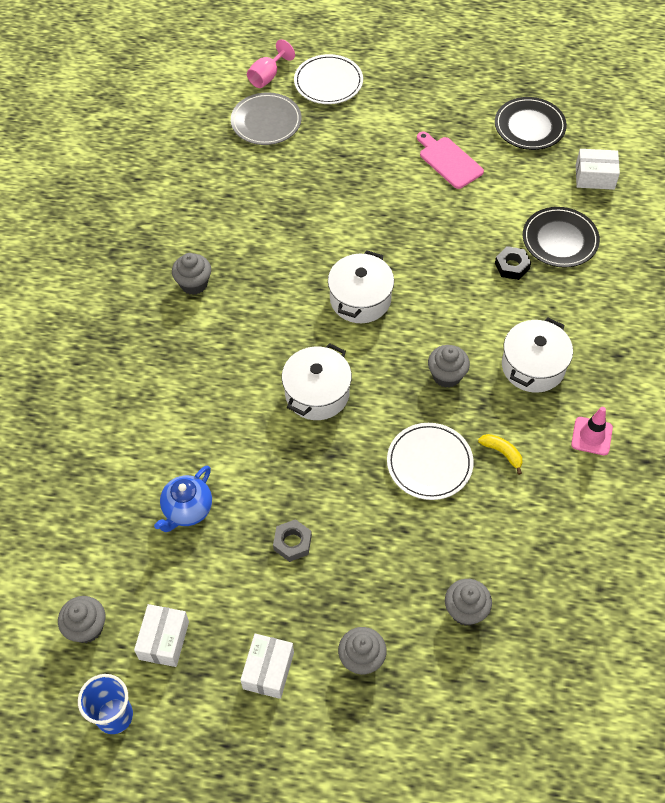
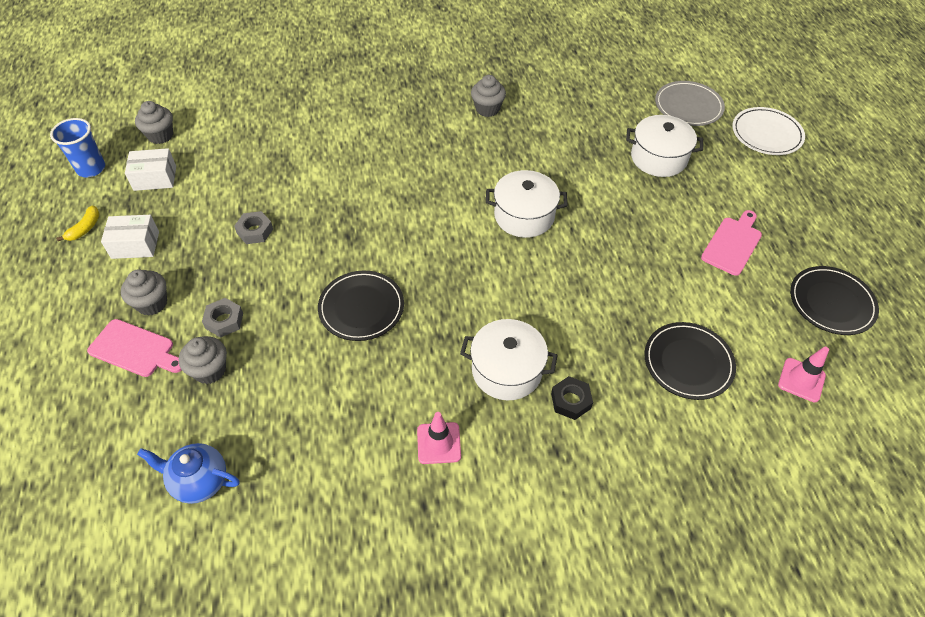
camera: 70 degrees right, 5 degrees down
blue teapot [154,466,212,532] -> blue teapot moved to [137,443,240,504]
pink goblet [247,39,295,88] -> none
white pot [282,343,352,420] -> white pot moved to [626,115,703,177]
white plate [387,423,474,500] -> black plate [318,271,404,341]
grey cupcake [428,345,470,388] -> none
yellow banana [478,434,522,475] -> yellow banana moved to [56,206,100,241]
black nut [495,246,531,280] -> black nut moved to [551,376,593,420]
white box [576,149,620,190] -> pink traffic cone [778,347,829,402]
none -> pink cutting board [87,319,181,377]
none -> grey nut [202,298,243,338]

